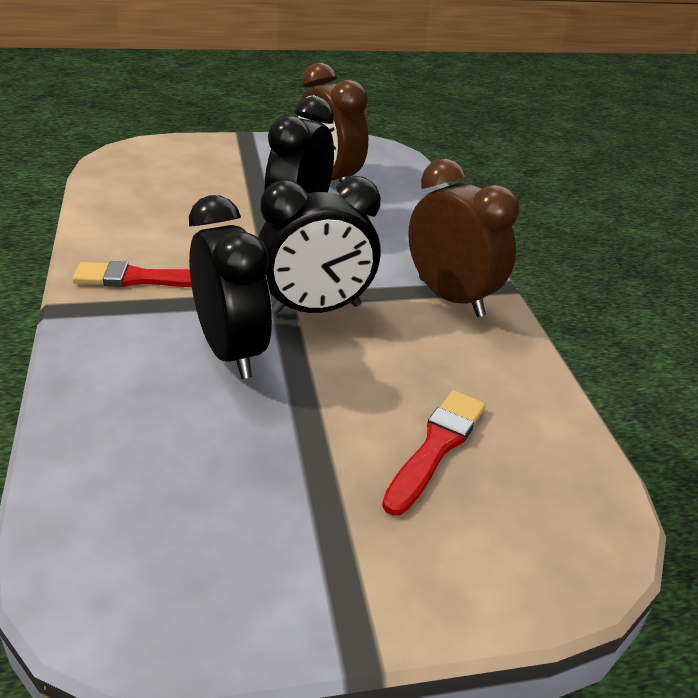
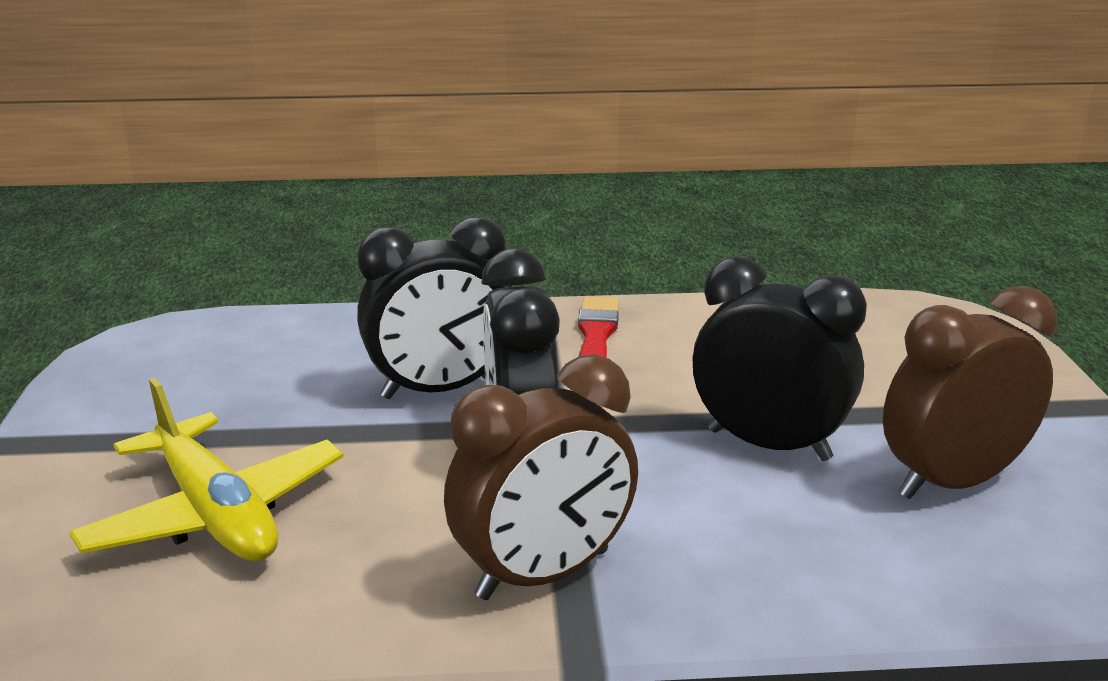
camera: 100 degrees right, 10 degrees down
red brush [382,390,486,516] -> yellow plane [69,378,343,561]

